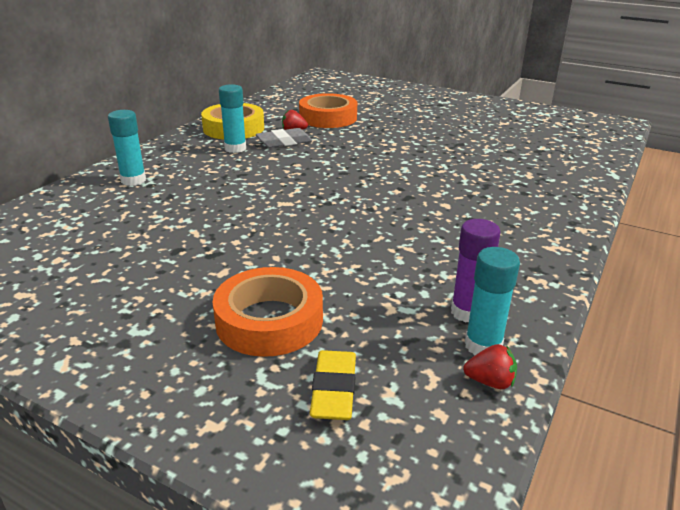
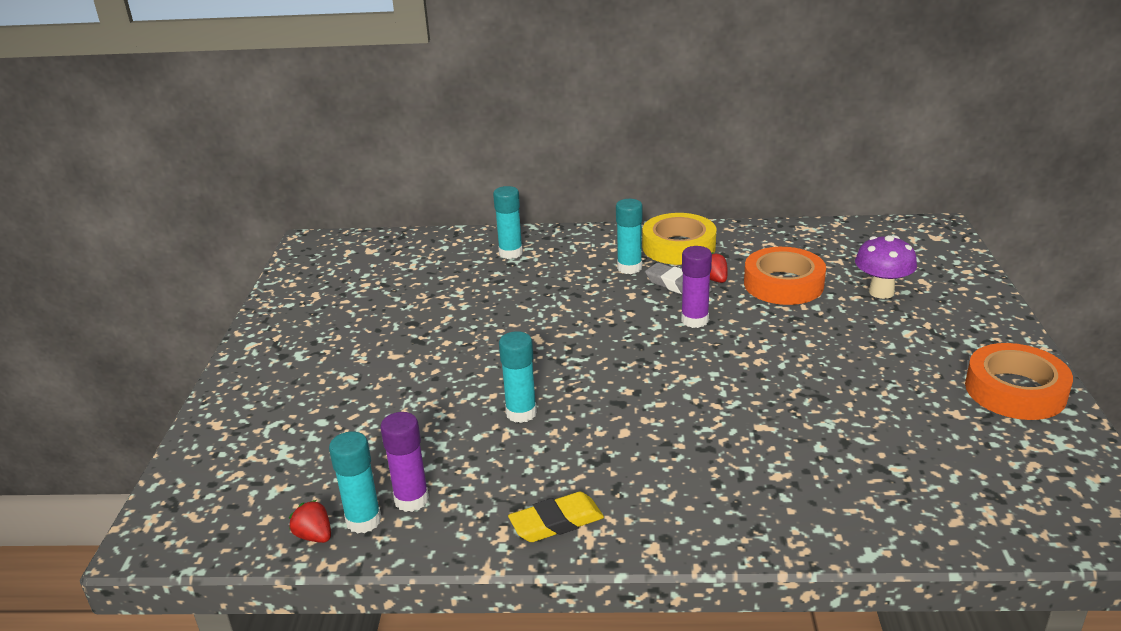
camera: 65 degrees right, 0 degrees up
orange tape [212,267,323,357] -> orange tape moved to [965,343,1073,420]
yellow eraser [310,350,356,420] -> yellow eraser moved to [508,492,604,542]
red strawberry [463,344,517,389] -> red strawberry turned 150 degrees clockwise [289,500,331,543]
none -> turquoise glue stick [499,331,537,423]
none -> purple glue stick [681,246,712,328]
none -> purple mushroom [855,235,917,299]

